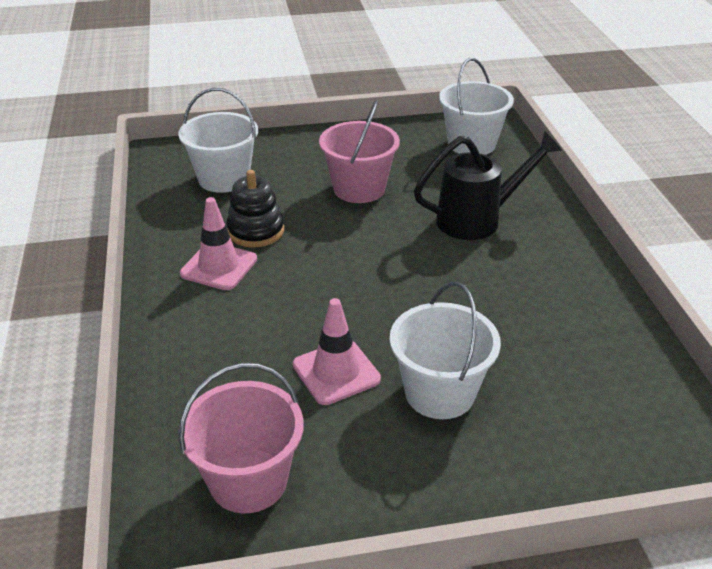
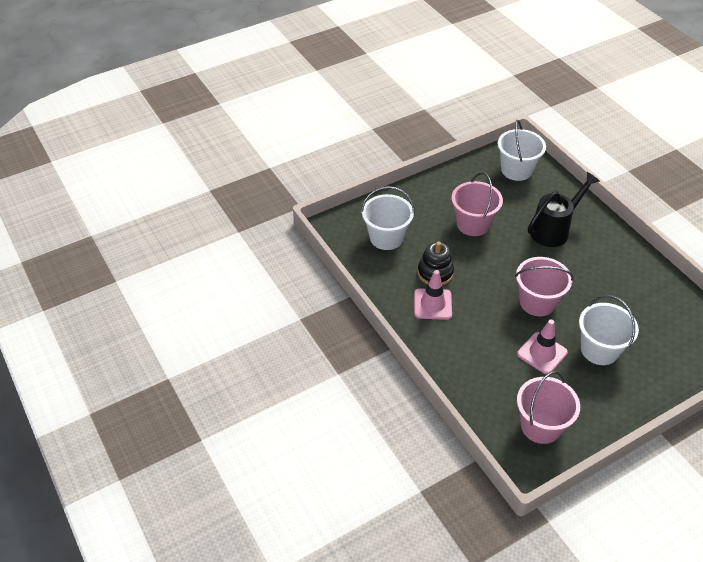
camera: 20 degrees left, 10 degrees up
none -> pink bucket [515,257,574,316]

